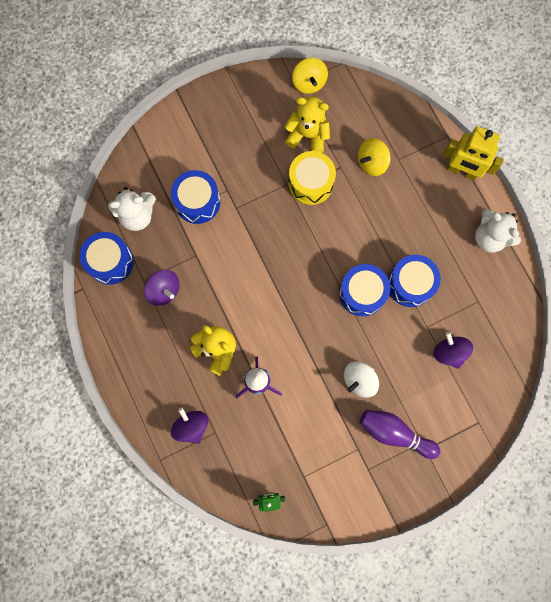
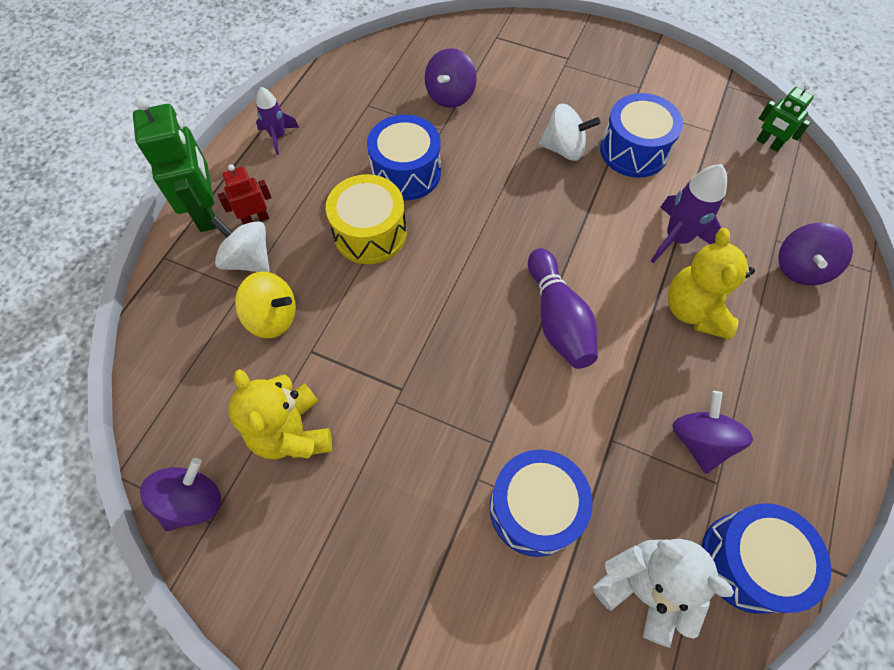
camera: 130 degrees left, 15 degrees down
yellow drum [289,151,336,205] -> yellow drum moved to [326,174,407,264]
yellow spinning top [292,58,328,94] -> purple spinning top [140,458,221,531]
blue drum [339,264,390,316] -> blue drum moved to [600,93,683,178]
purple bowling pin [360,410,440,459] -> purple bowling pin moved to [528,248,598,369]
yellow robot [443,126,504,180] -> green robot [133,96,216,232]
white teddy bear [475,209,521,253] -> purple rocket [256,87,299,155]
none -> white spinning top [210,216,270,272]
none -> red robot [218,164,272,225]

